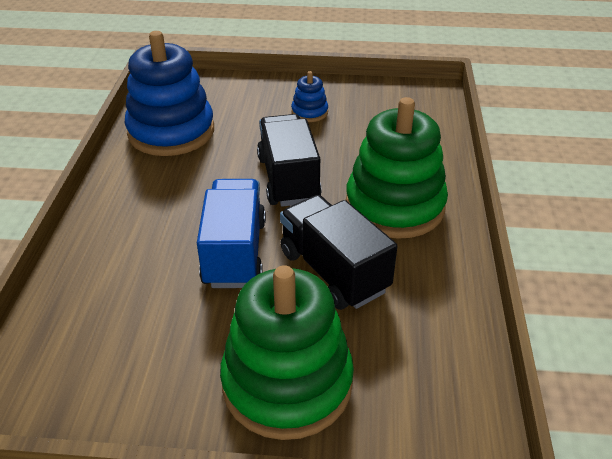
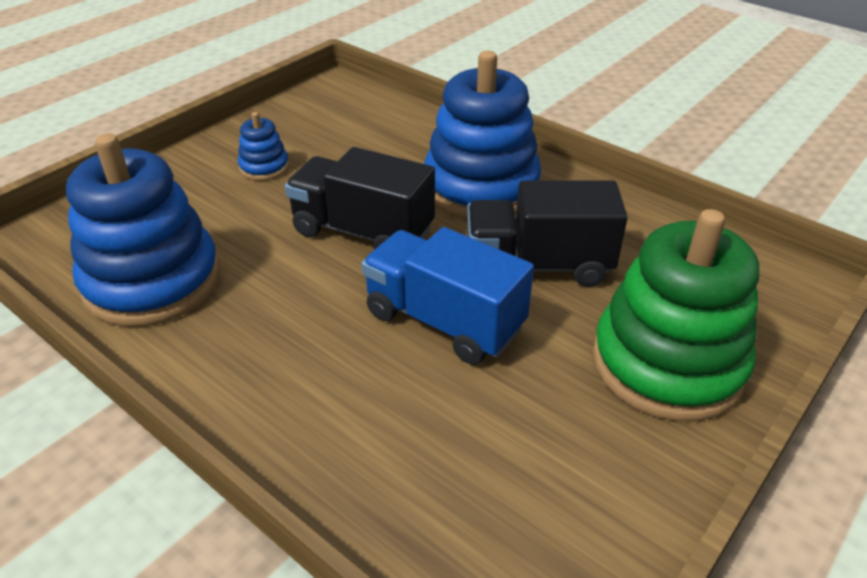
camera: 55 degrees left, 0 degrees up
green stacking toy [346,97,448,239] -> blue stacking toy [424,51,541,219]

